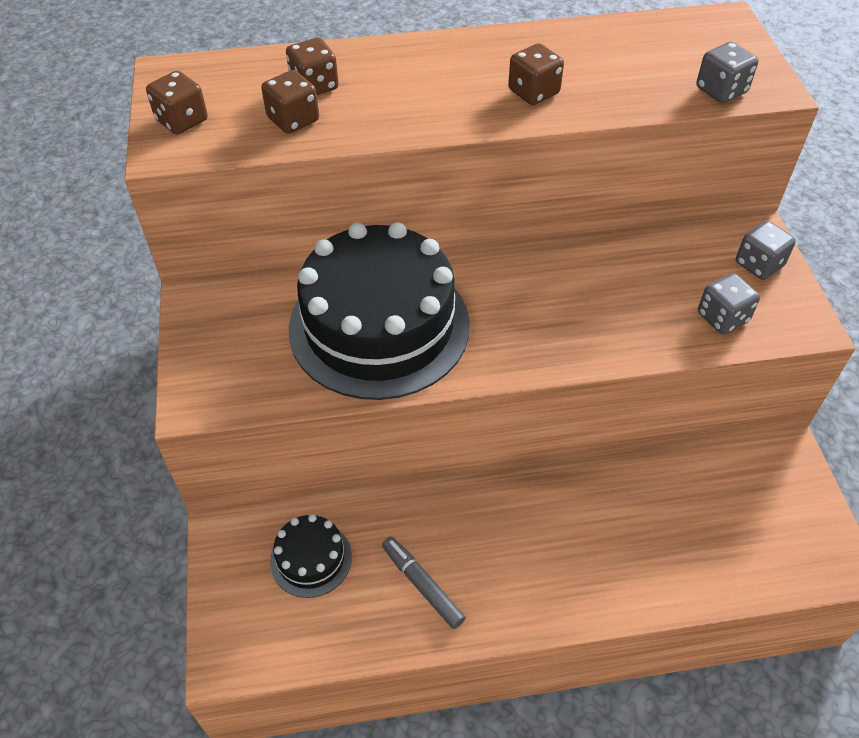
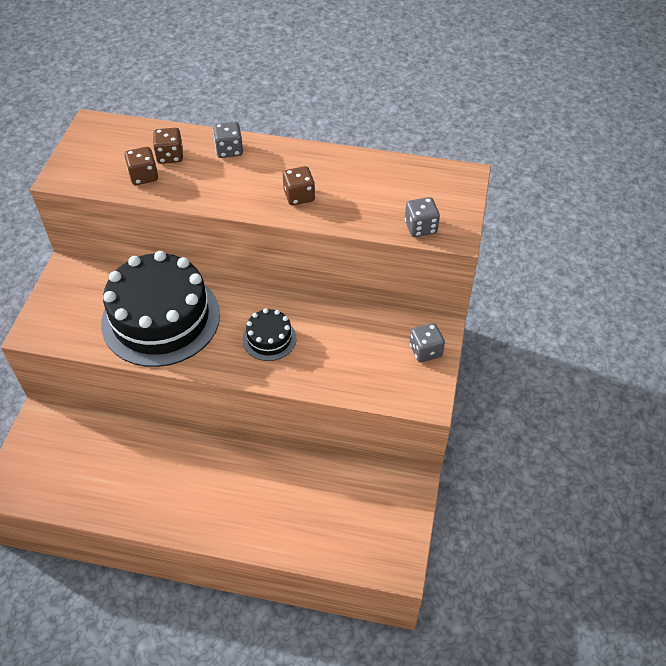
camera: 20 degrees right, 0 degrees up
brown dice [146,71,208,134] -> none
black cake [270,514,352,598] -> black cake moved to [243,309,297,361]
grey marker [382,536,466,629] -> none
grey dice [698,273,760,334] -> grey dice moved to [213,122,243,158]

